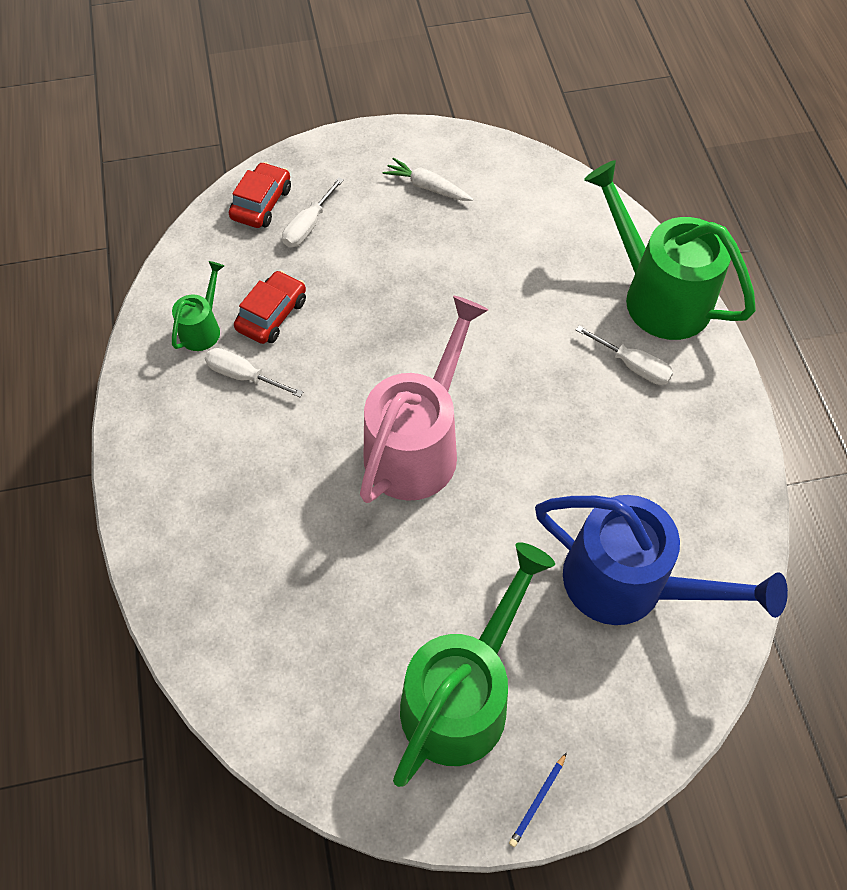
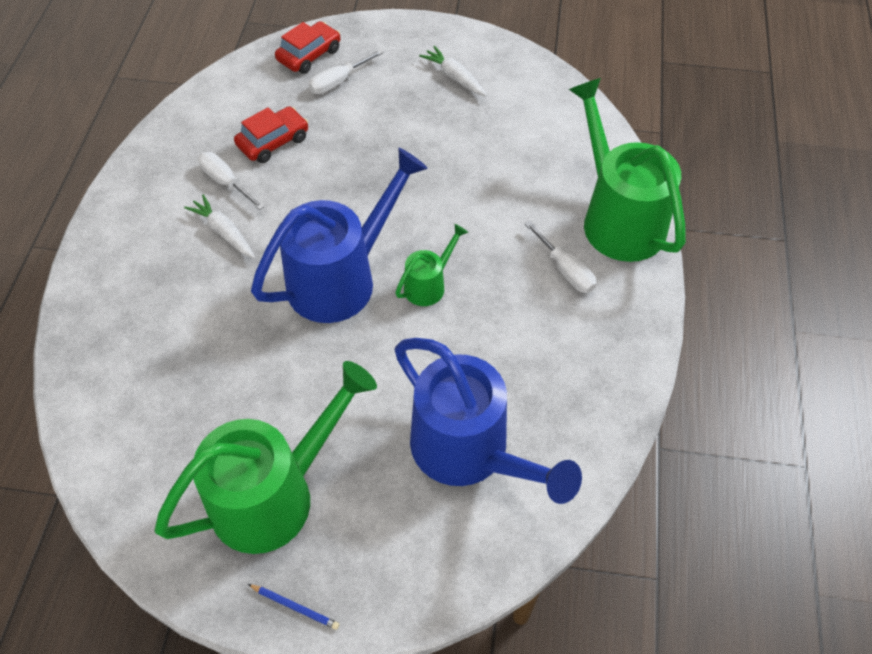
camera: 20 degrees right, 5 degrees down
green watering can [172,261,224,351] -> green watering can moved to [395,224,468,306]
pink watering can [360,296,488,503] -> blue watering can [251,148,428,323]
blue pencil [509,753,567,847] -> blue pencil turned 120 degrees counterclockwise [248,584,339,630]
none -> white carrot [184,195,255,258]

